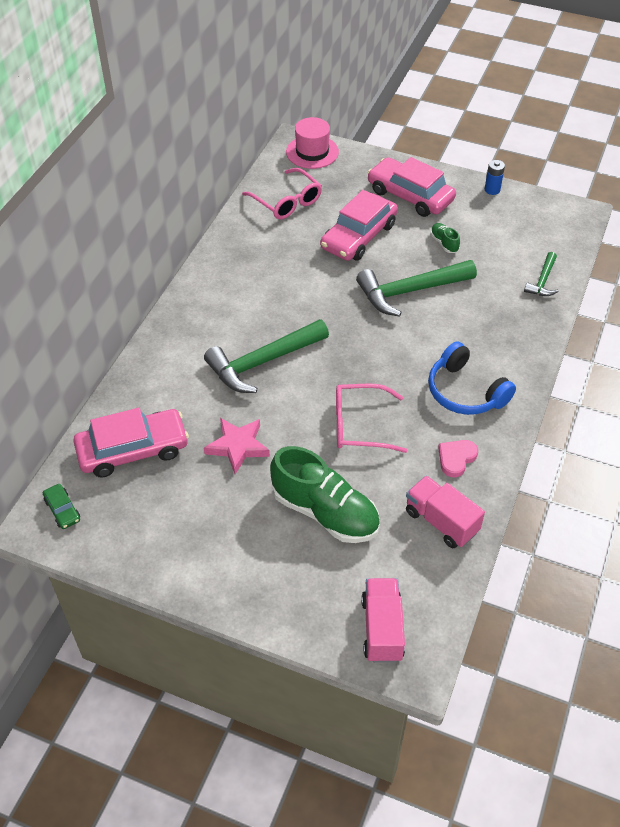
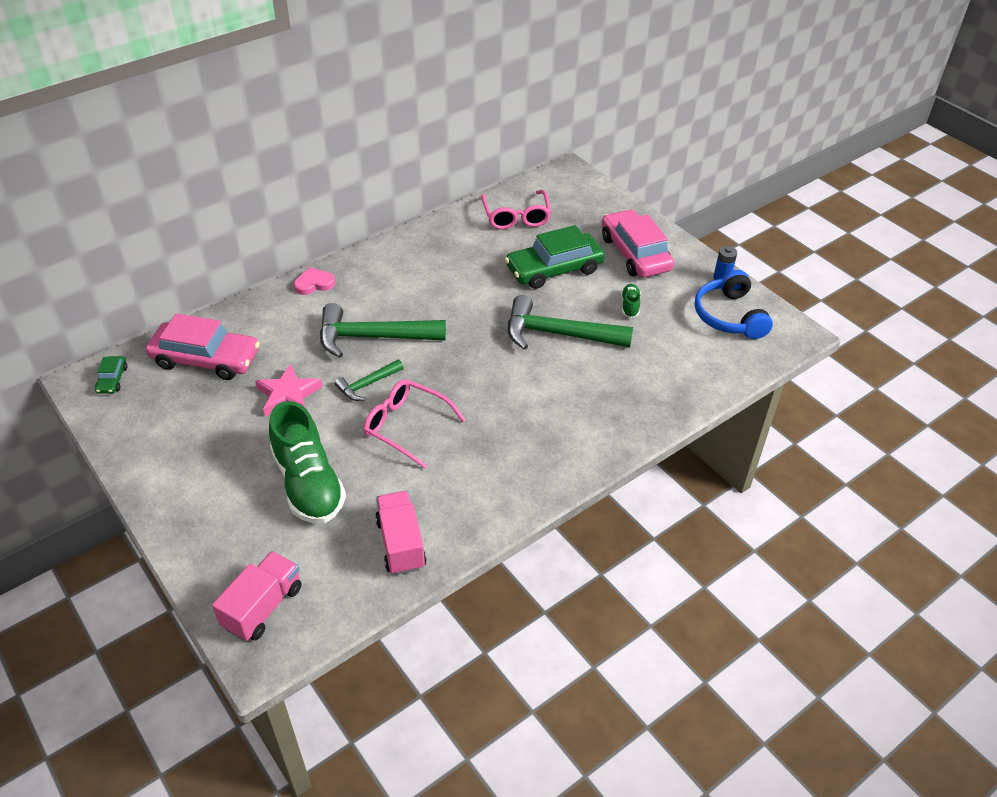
camera: 30 degrees right, 5 degrees down
pink hat [286,117,339,169] -> none
pink car [320,190,398,261] -> green car [505,225,605,289]
blue headphones [428,341,516,415] -> blue headphones moved to [695,270,773,339]
pink heart [438,440,478,477] -> pink heart moved to [294,267,335,295]
green hammer [524,252,559,296] -> green hammer moved to [335,360,404,401]

